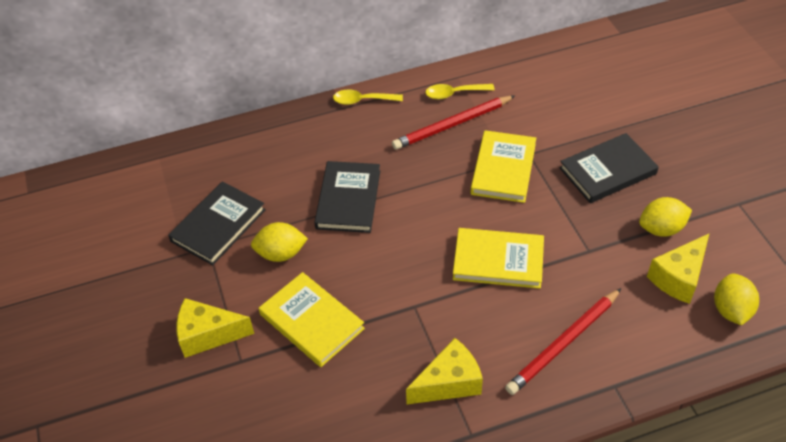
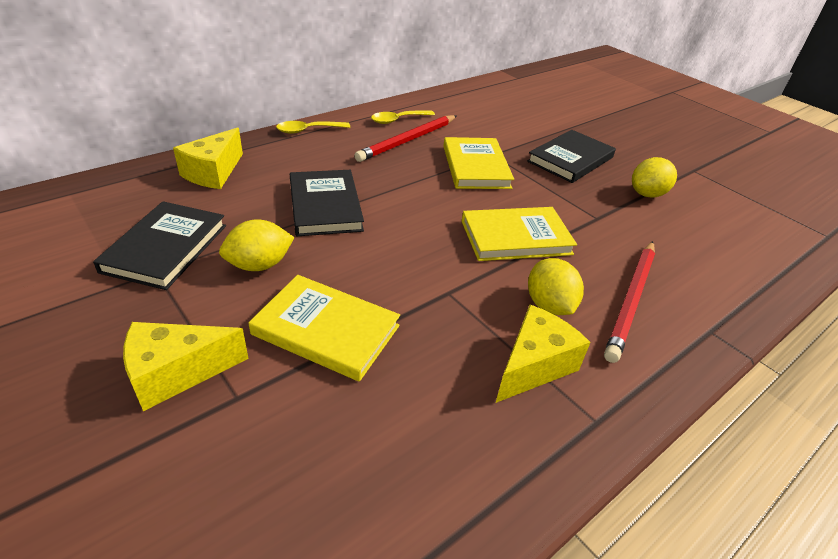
camera: 25 degrees left, 10 degrees down
yellow cheese [647,234,709,304] -> yellow cheese moved to [173,127,243,189]
yellow lemon [714,273,759,325] -> yellow lemon moved to [528,258,584,315]

